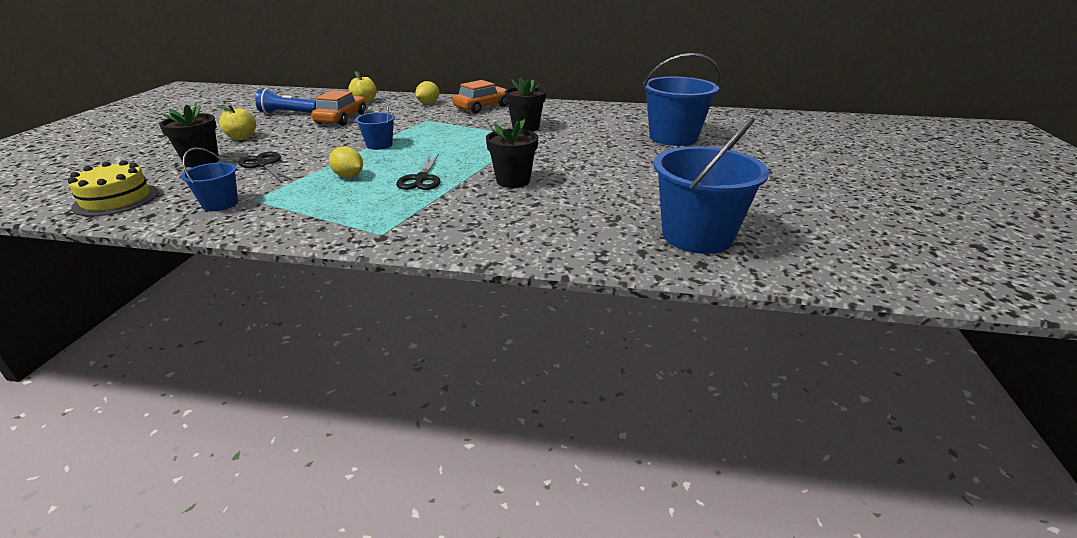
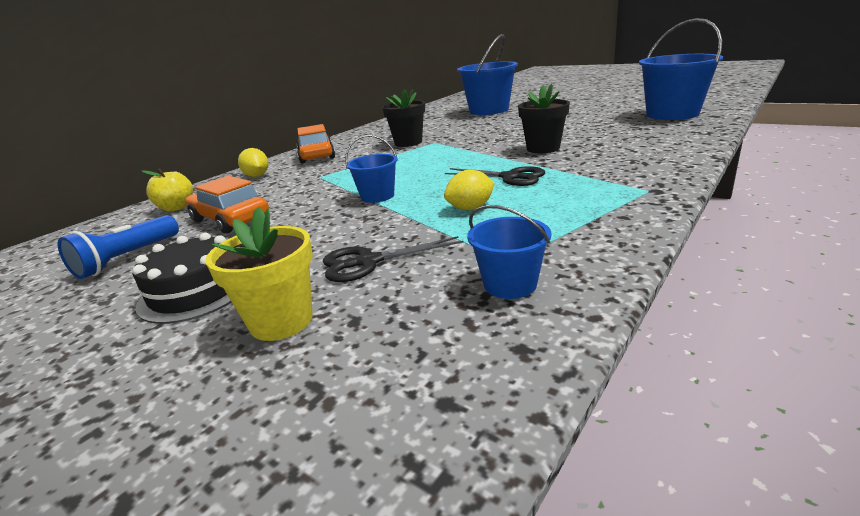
camera: 60 degrees left, 5 degrees down
yellow cake [68,160,159,216] -> none
black flower pot [159,103,219,168] -> yellow flower pot [205,207,313,341]
yellow apple [217,105,256,140] -> black cake [132,233,232,324]

